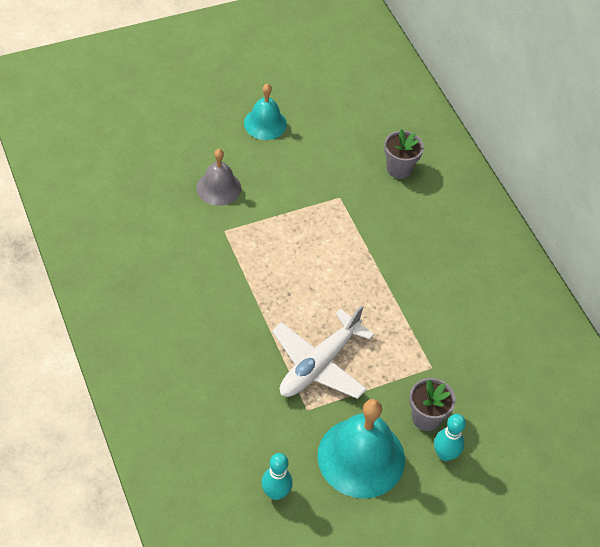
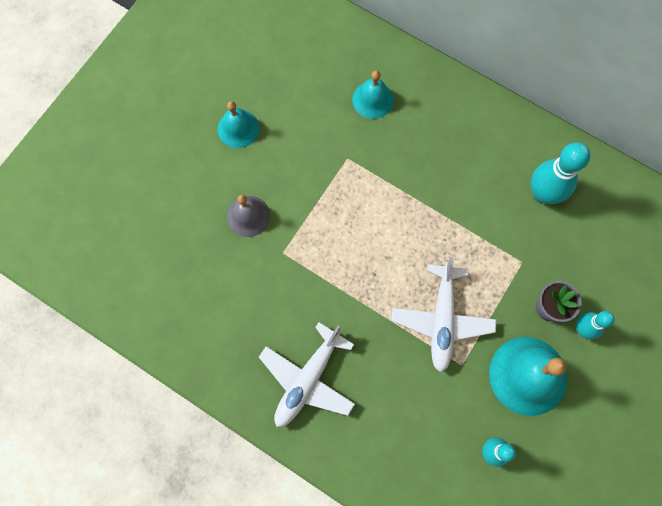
camera: 30 degrees left, 20 degrees up
grey flower pot [384,129,424,179] -> turquoise bell [352,71,394,119]
none -> white plane [259,322,355,427]
none -> turquoise bowling pin [531,142,590,204]

